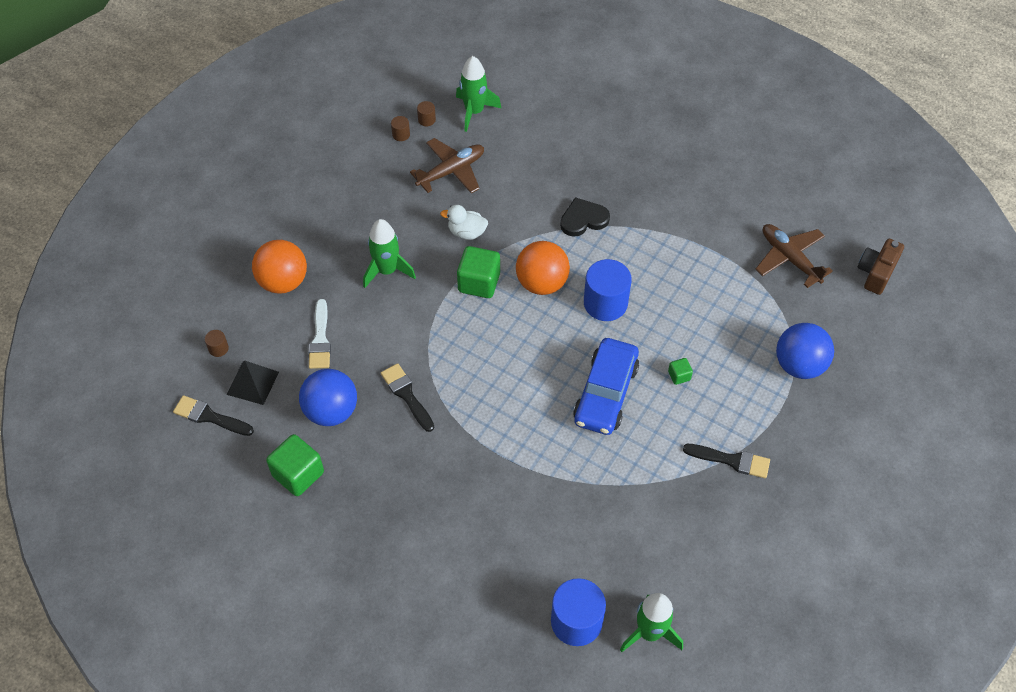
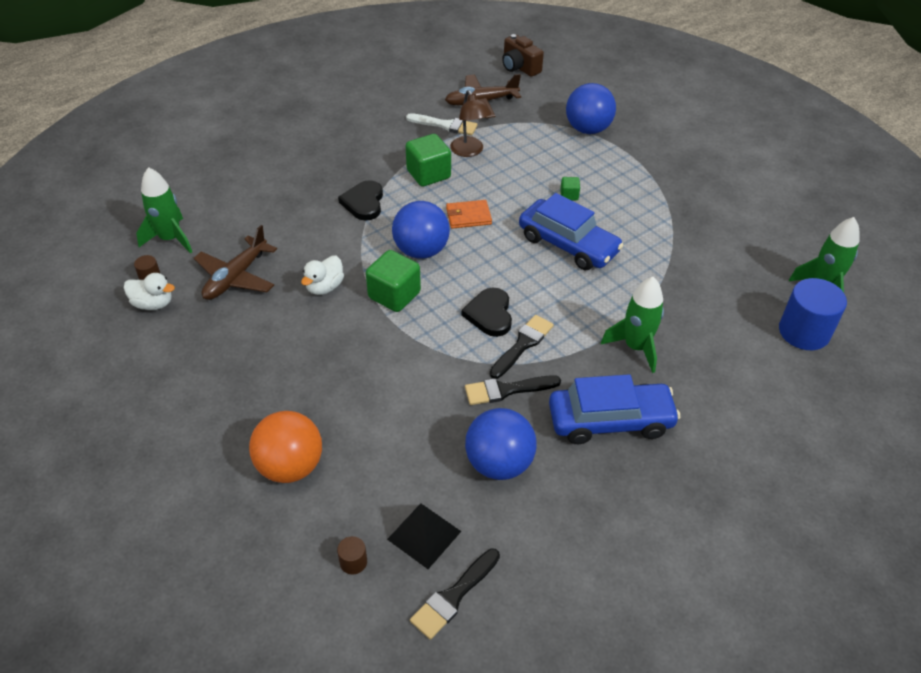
camera: 70 degrees left, 10 degrees down
green cube [266,434,324,496] -> green cube moved to [406,134,451,187]
white brush [309,299,331,369] -> white brush moved to [406,113,477,135]
green rocket [363,219,416,288] -> green rocket moved to [601,277,664,373]
brown cylinder [391,116,410,141] -> white duck [124,273,175,310]
brown plane [410,138,484,193] -> brown plane turned 135 degrees counterclockwise [194,225,277,300]
orange ball [516,241,570,295] -> blue ball [392,201,450,259]
blue cylinder [584,259,632,321] -> orange wallet [446,200,492,229]
black brush [683,444,770,478] -> black brush moved to [490,315,554,379]
none -> brown lamp [450,90,491,157]
none -> black heart [462,288,512,337]
none -> blue car [549,374,680,444]

